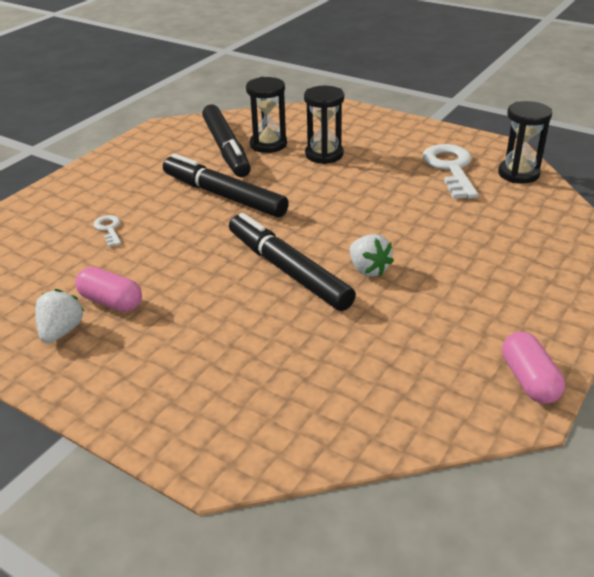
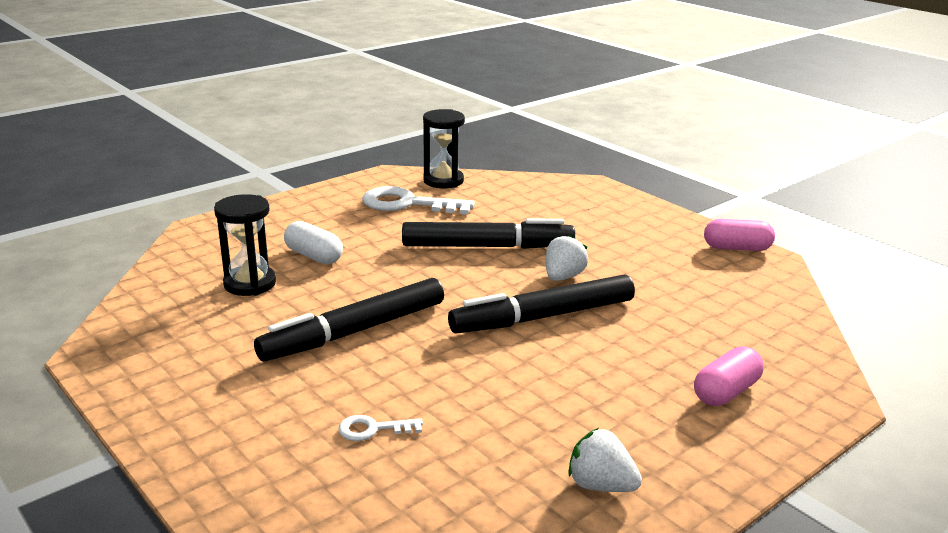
camera: 75 degrees left, 10 degrees down
pink capsule [75,267,142,312] -> pink capsule moved to [694,346,764,406]
black marker [202,105,251,177] -> black marker moved to [402,218,575,249]
black hourglass [304,86,344,164] -> white capsule [284,221,343,264]
white strawberry [350,234,394,277] -> white strawberry turned 45 degrees counterclockwise [546,235,588,281]

